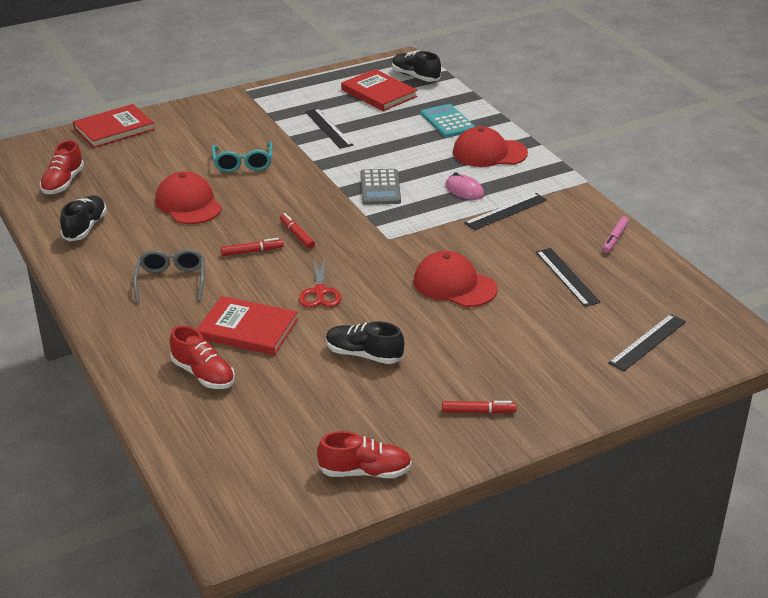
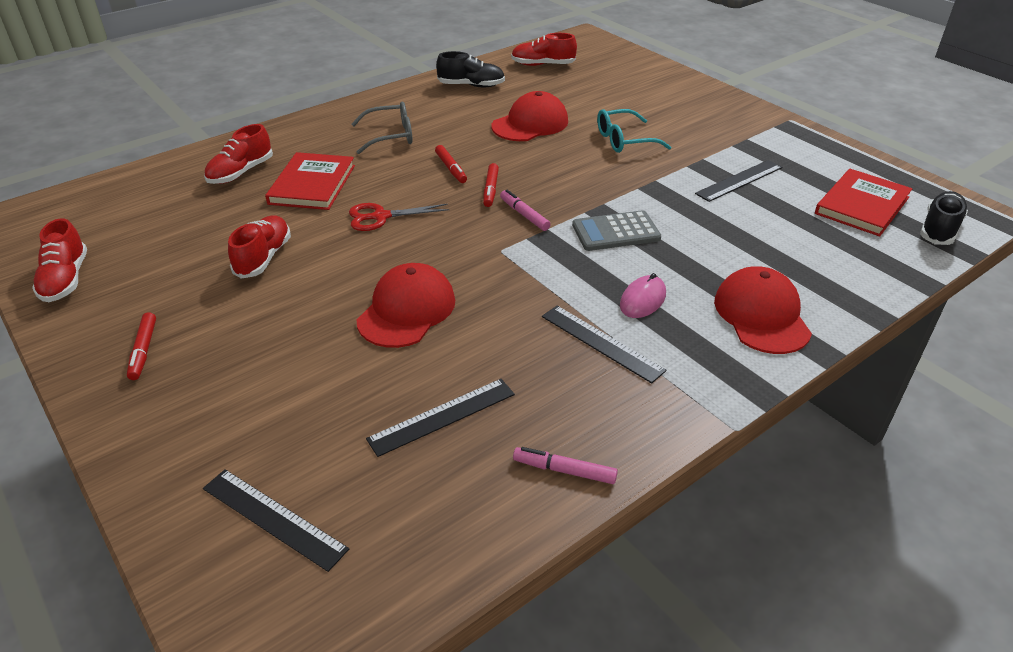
camera: 80 degrees right, 5 degrees up
red book [73,104,155,148] -> none
red marker [280,213,315,249] -> red marker turned 135 degrees clockwise [483,163,499,207]
black shoe [326,321,405,364] -> red shoe [228,215,291,279]
turquoise calculator [421,104,476,138] -> none
none -> pink marker [500,190,551,231]

